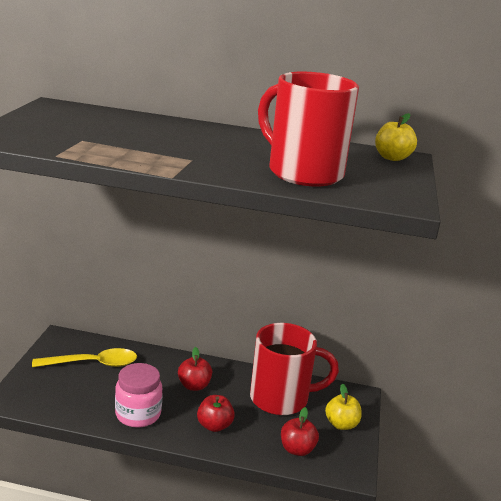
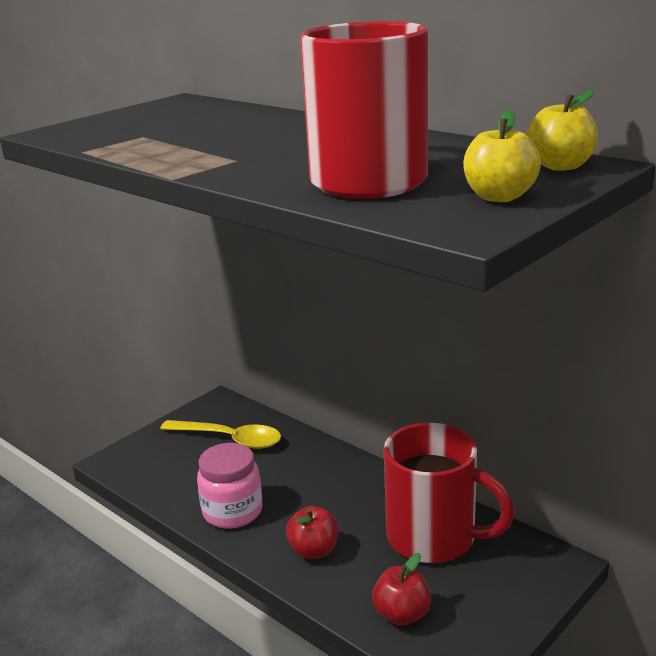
camera: 35 degrees right, 0 degrees up
red apple [178,347,212,391] -> none
yellow apple [325,384,362,430] -> yellow apple moved to [463,110,541,202]

